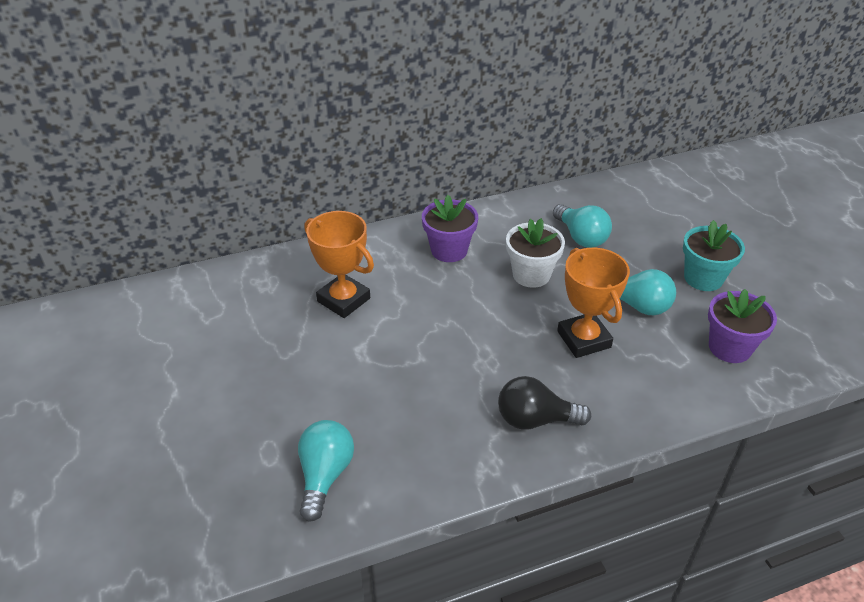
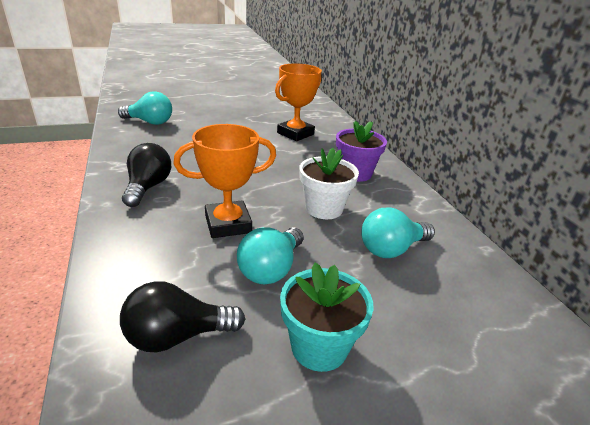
camera: 90 degrees right, 10 degrees down
purple flower pot [708,289,777,363] -> black light bulb [120,281,245,352]

